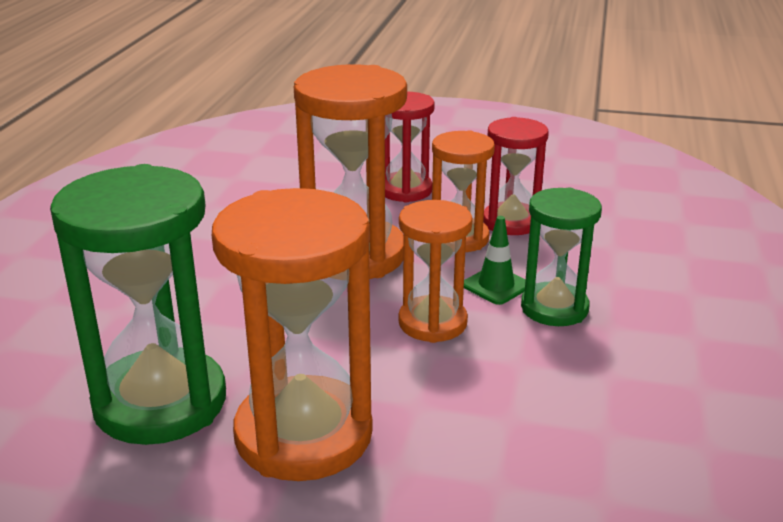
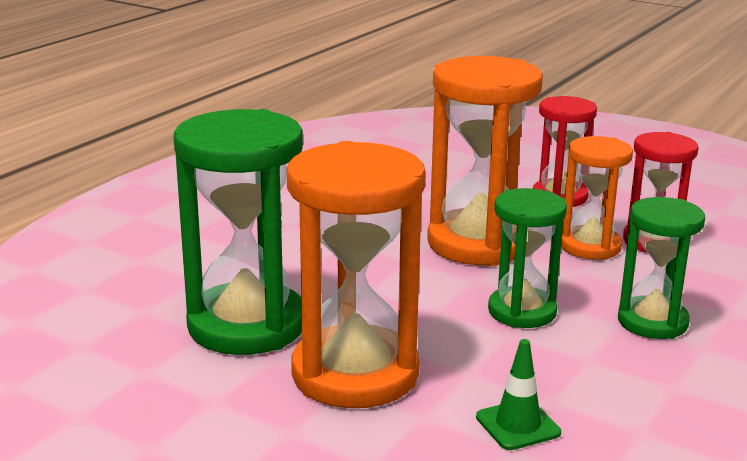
camera: 20 degrees right, 5 degrees down
orange hourglass [398,200,473,343] -> green hourglass [488,188,567,328]
green traffic cone [464,216,526,305] -> green traffic cone moved to [476,339,561,450]

